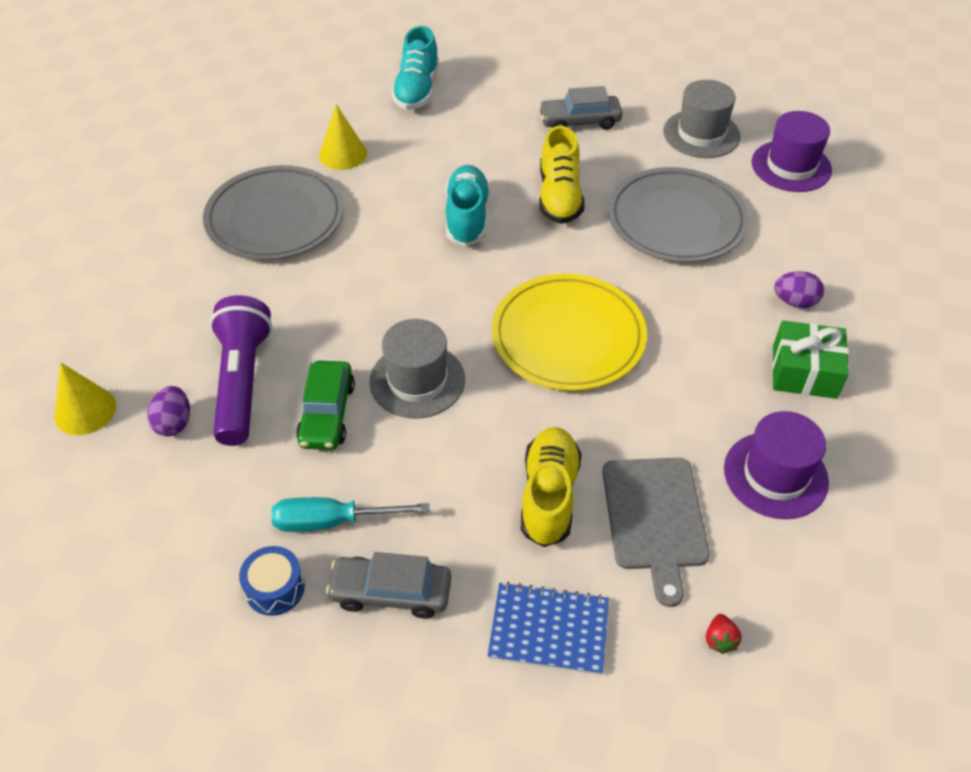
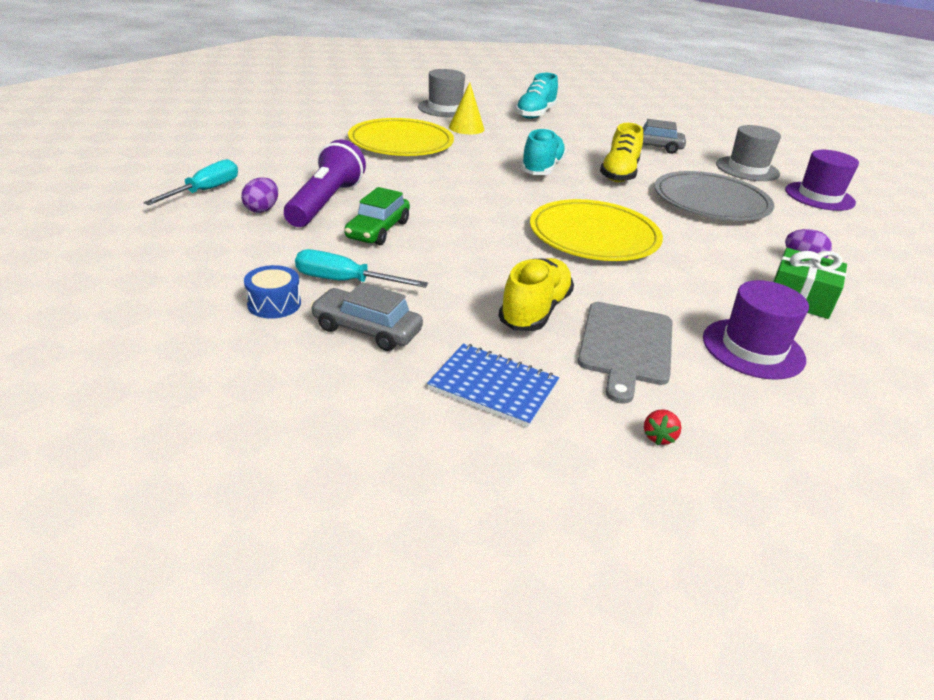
camera: 15 degrees right, 15 degrees down
yellow cone [55,363,116,435] -> turquoise screwdriver [143,159,238,205]
grey plate [203,165,344,260] -> yellow plate [348,118,454,156]
grey hat [369,319,465,418] -> grey hat moved to [418,69,465,117]

